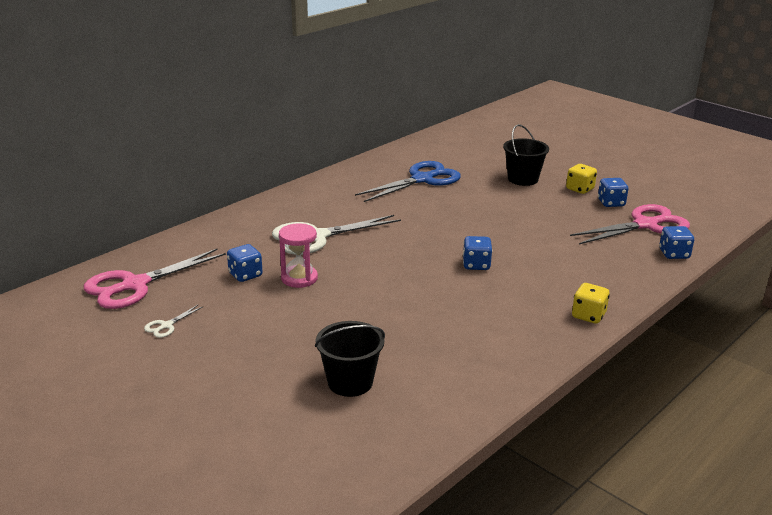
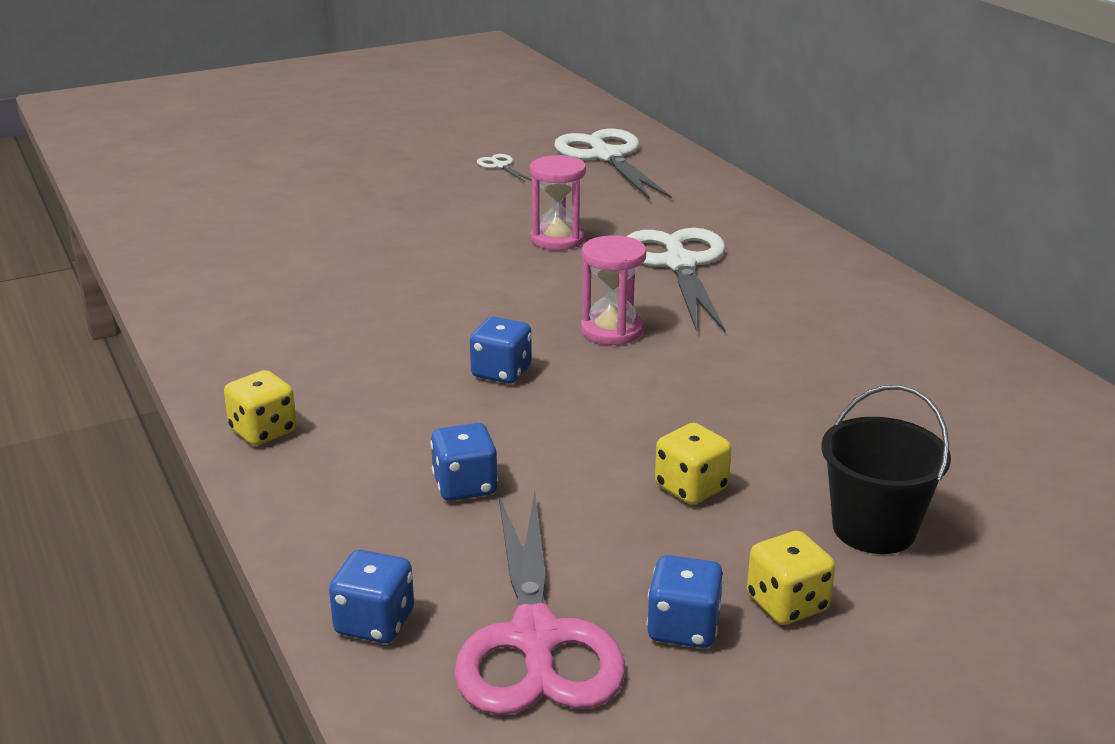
camera: 110 degrees right, 0 degrees up
pink scissors [84,249,226,309] -> white scissors [554,129,672,199]
blue dice [227,244,263,282] -> blue dice moved to [430,423,498,501]
black bucket [315,321,385,397] -> none
blue scissors [355,161,461,202] -> none
none -> pink hourglass [581,235,646,345]
none -> yellow dice [655,423,732,505]

